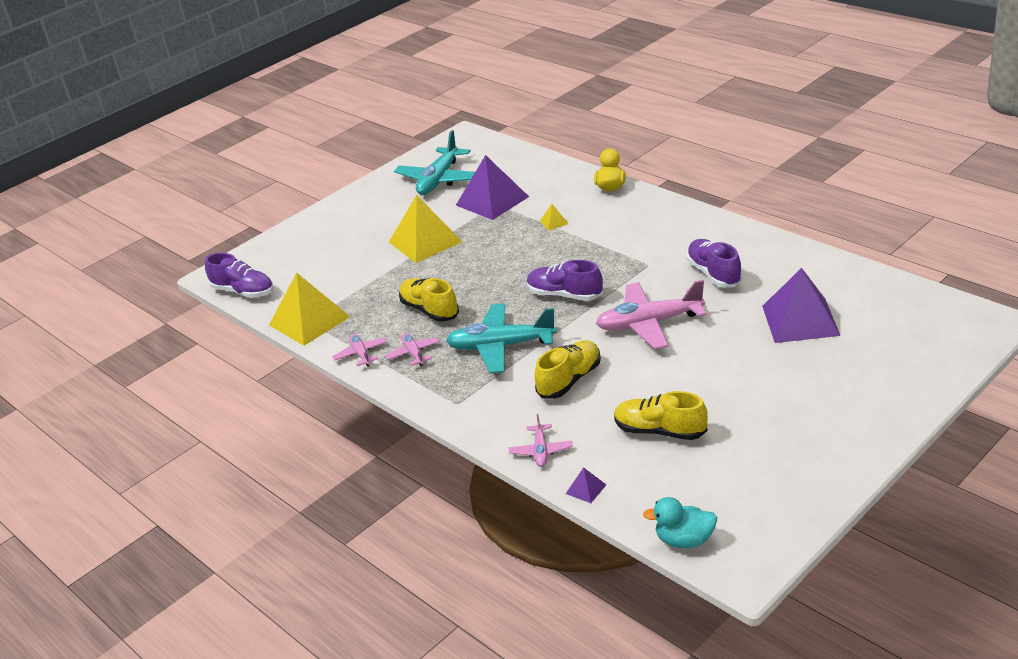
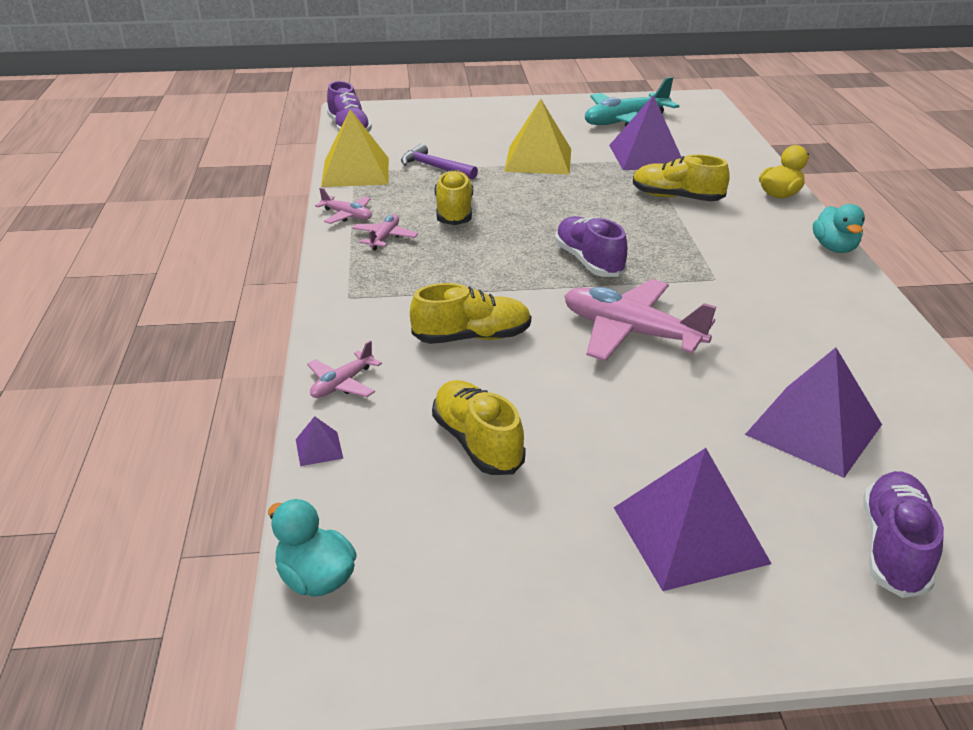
camera: 35 degrees right, 0 degrees up
pink plane [332,334,387,367] -> pink plane turned 105 degrees clockwise [315,188,372,224]
turquoise plane [446,303,557,373] -> none
yellow pyramid [540,204,569,231] -> yellow shoe [633,154,730,201]
purple shoe [687,239,742,288] -> purple shoe moved to [863,471,944,598]
none -> purple hammer [401,144,478,180]
none -> purple pyramid [614,448,772,591]
none -> turquoise duck [813,204,865,253]

